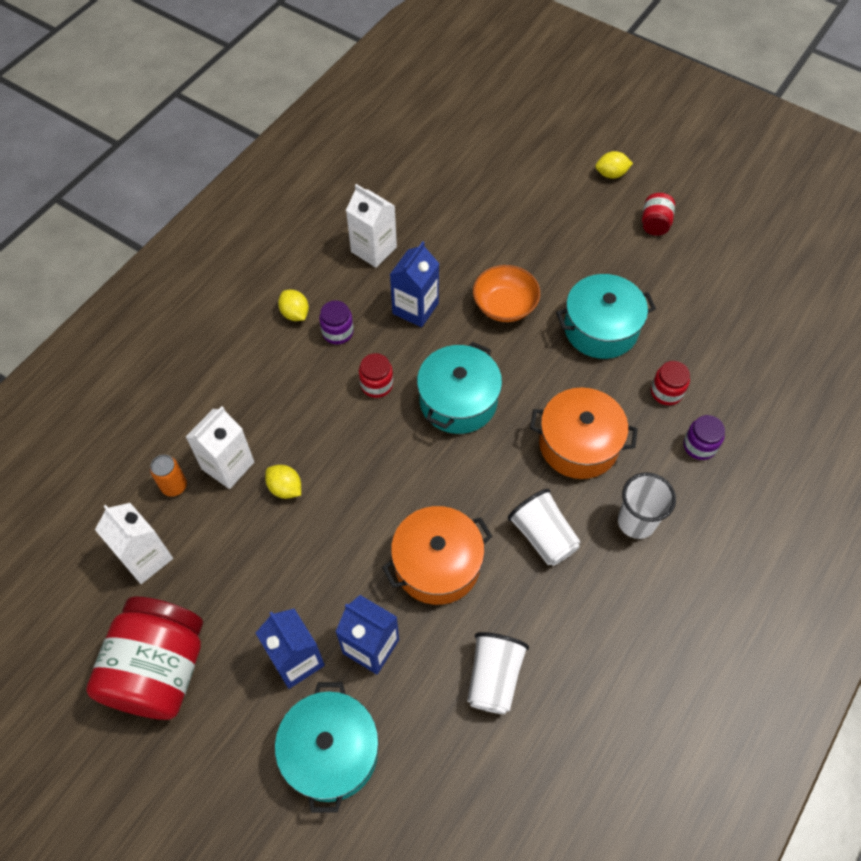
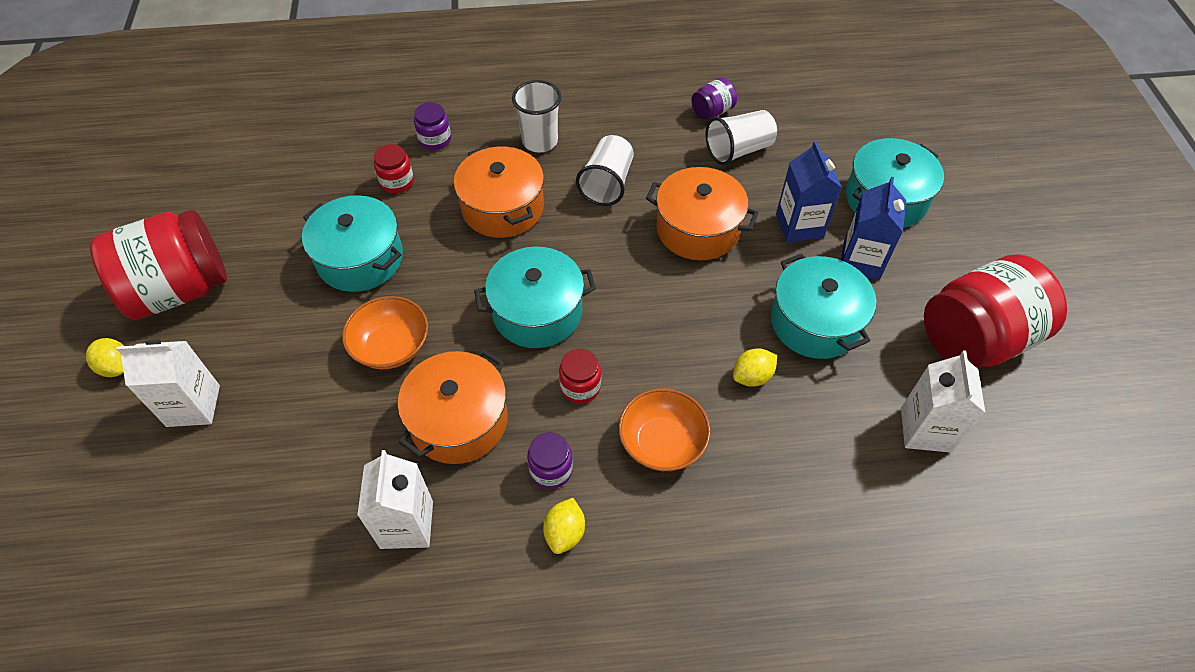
camera: 130 degrees left, 5 degrees down
orange can [150,455,187,497] -> none
white carton [186,406,254,489] -> white carton moved to [116,339,220,427]
yellow lemon [265,465,301,499] -> yellow lemon turned 60 degrees clockwise [733,348,777,387]
blue carton [390,241,439,327] -> orange pot [398,350,508,464]
red jar [642,193,675,236] -> red jar [90,210,227,320], size x2.28
none -> orange bowl [619,388,711,471]
none -> purple jar [691,78,737,120]
none -> turquoise pot [771,253,876,359]

